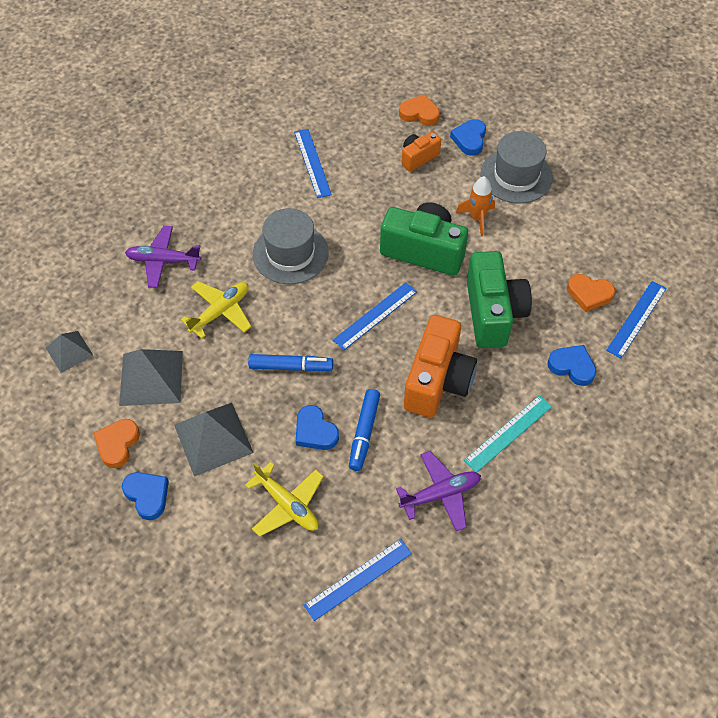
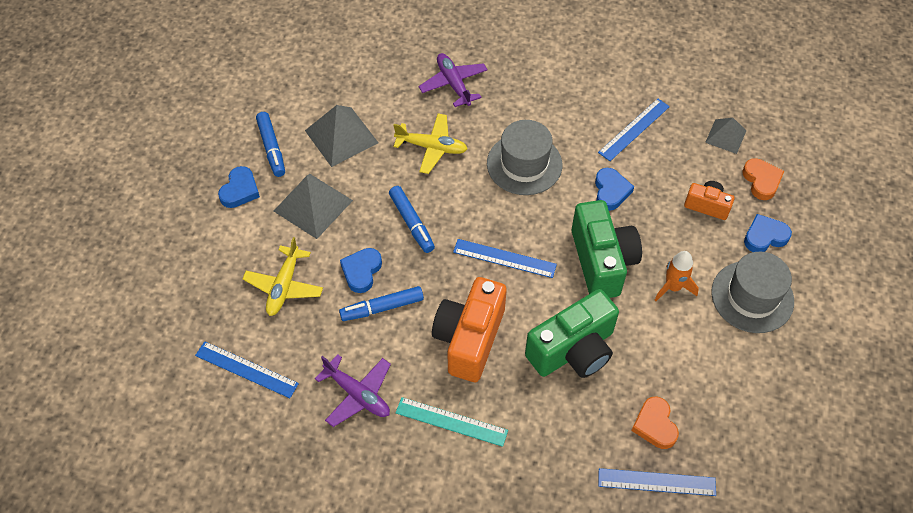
camera: 60 degrees right, 0 degrees up
grey pyramid [46,331,94,373] -> grey pyramid moved to [705,118,747,154]
orange heart [93,419,140,468] -> blue marker [256,112,285,177]
orange camera [404,315,477,418] -> orange camera turned 120 degrees clockwise [432,277,507,382]
blue heart [547,345,596,386] -> blue heart moved to [595,168,634,211]

